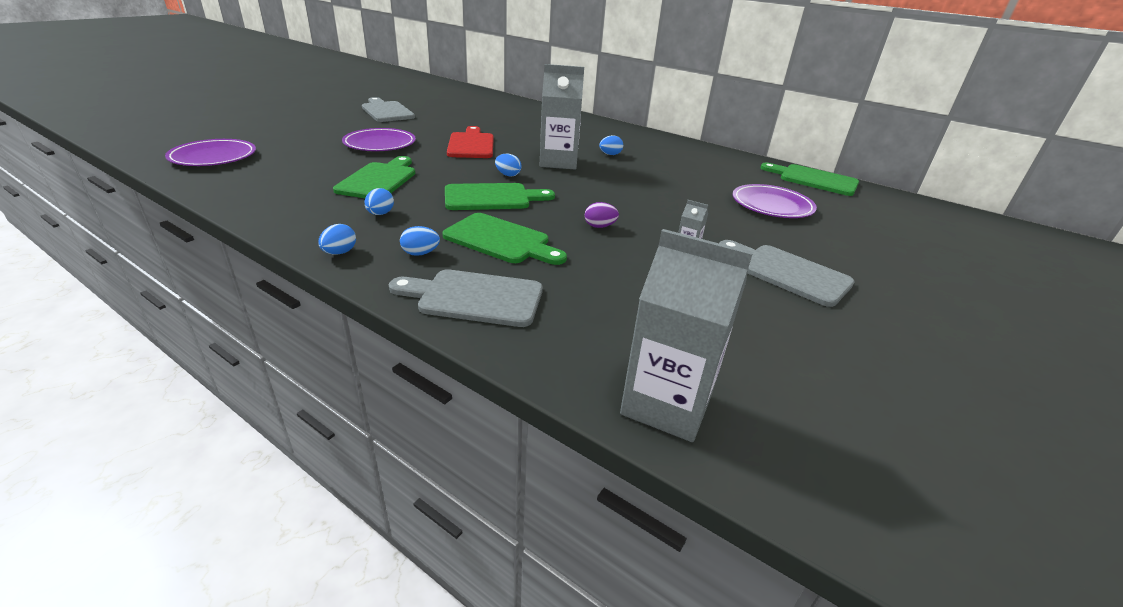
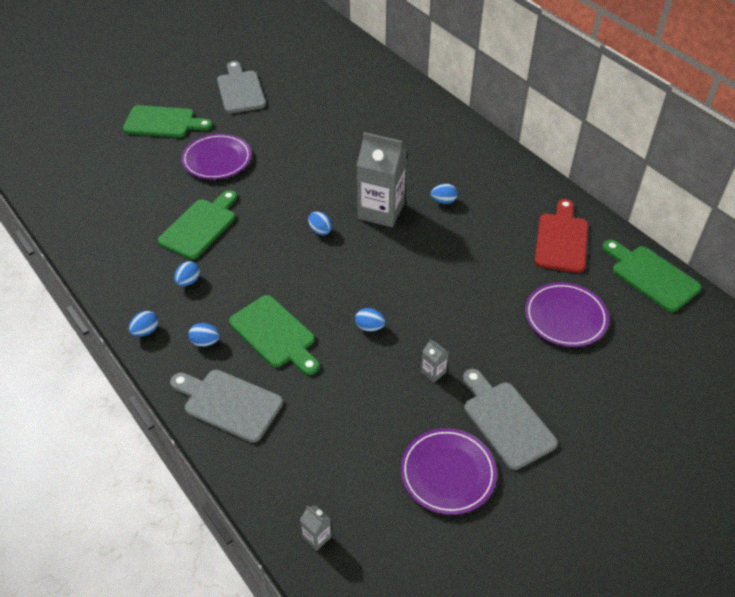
camera: 20 degrees right, 15 degrees up
purple plate [165,139,256,166] -> purple plate moved to [400,428,497,515]
green cutting board [445,183,555,210] -> green cutting board moved to [123,105,213,138]
red cutting board [447,126,494,158] -> red cutting board moved to [535,199,588,273]
purple egg [584,202,619,228] -> blue egg [355,308,386,332]
grey carton [620,229,753,442] -> grey carton [300,505,332,551], size x0.41

